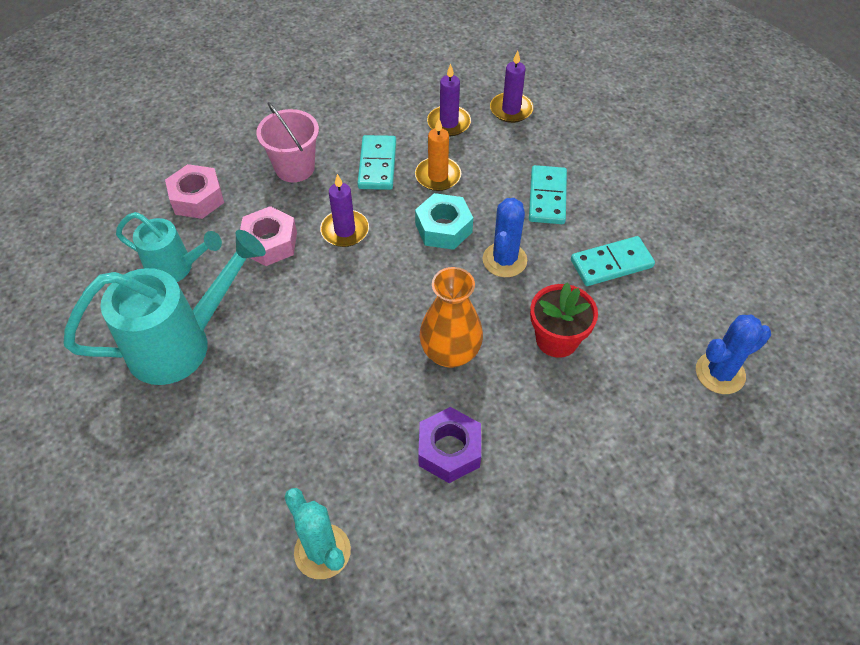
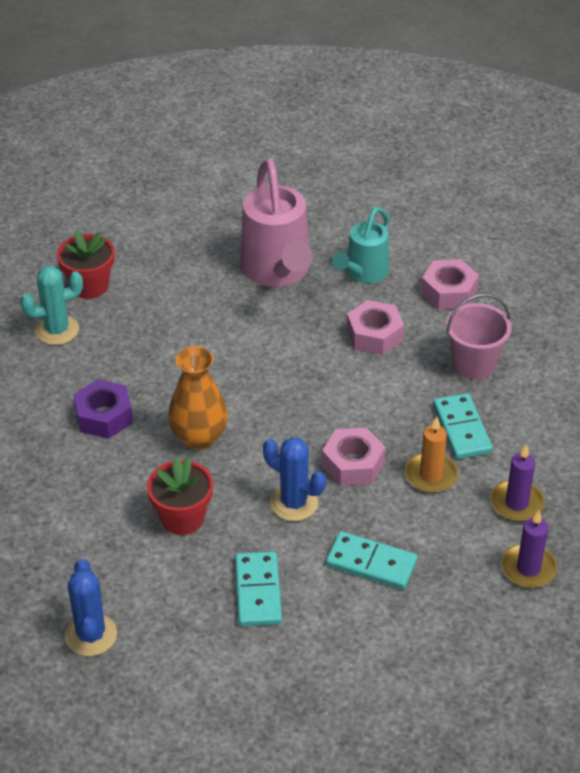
camera: 105 degrees right, 10 degrees down
turquoise watering can [63,230,266,385] -> pink watering can [240,159,313,287]
purple candle [320,174,369,247] -> none
turquoise domino [357,135,396,190] -> turquoise domino turned 60 degrees clockwise [433,393,493,459]
turquoise nut [415,193,473,250] -> pink nut [322,428,385,486]
none -> red flower pot [57,230,115,299]

